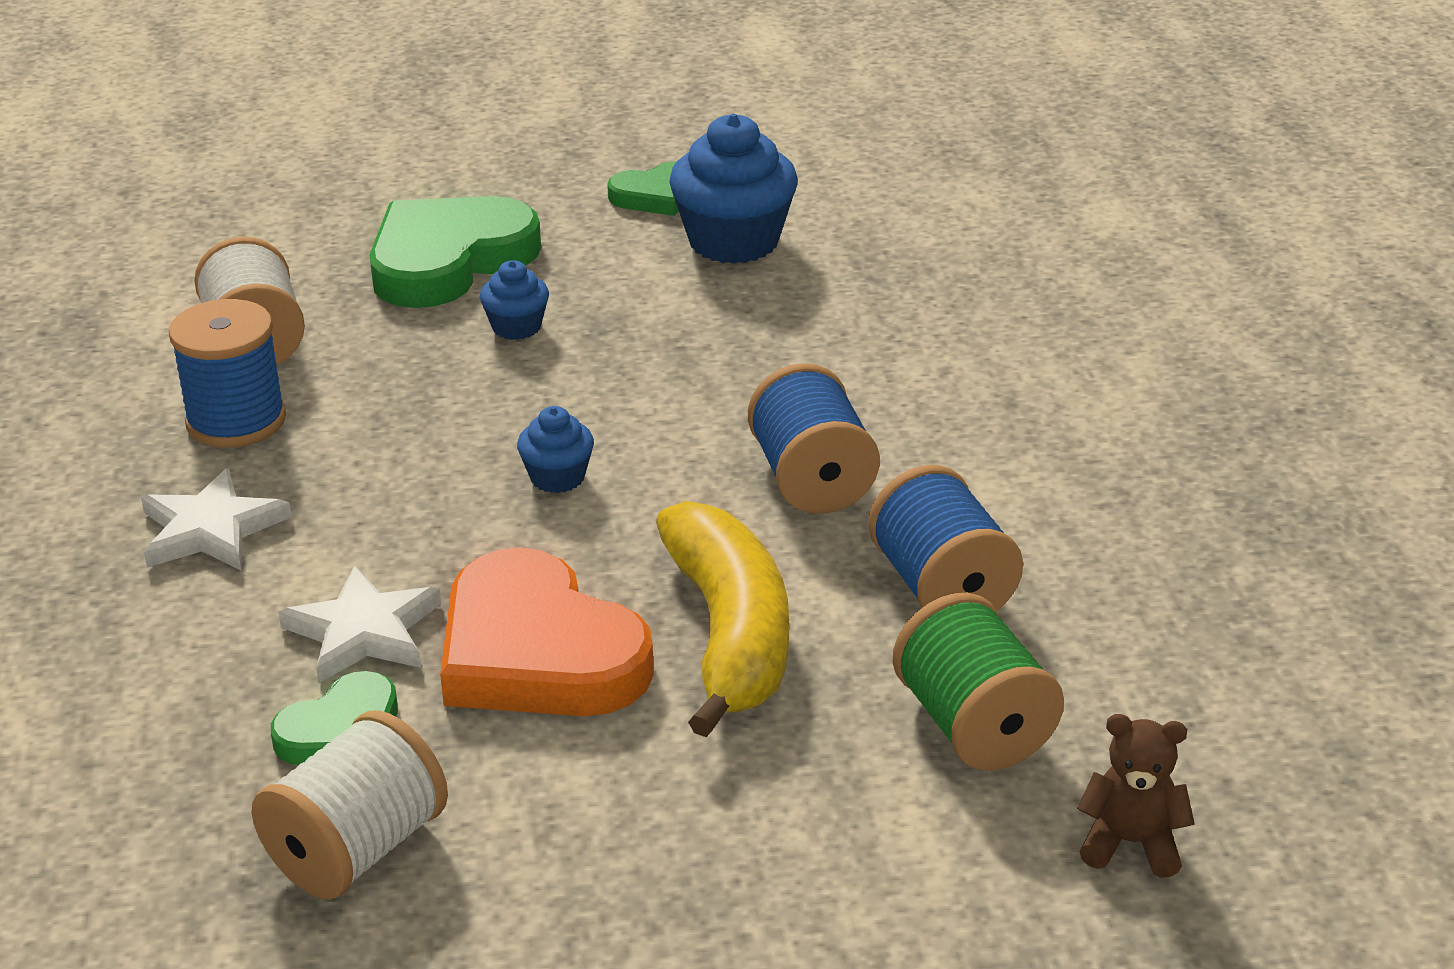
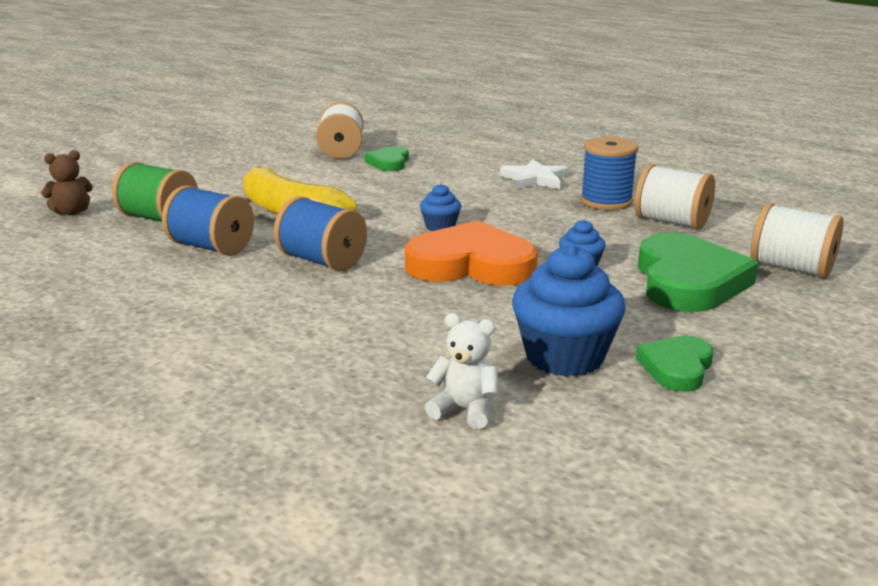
camera: 140 degrees right, 10 degrees down
white star [278,565,441,683] -> none
orange heart [440,547,654,716] -> orange heart moved to [405,220,538,286]
none -> white teddy bear [425,313,499,429]
none -> white spool [751,203,844,279]

